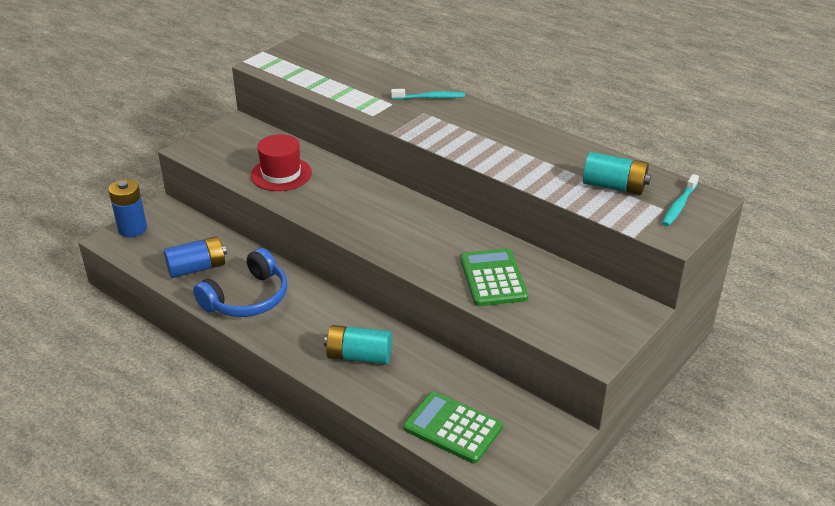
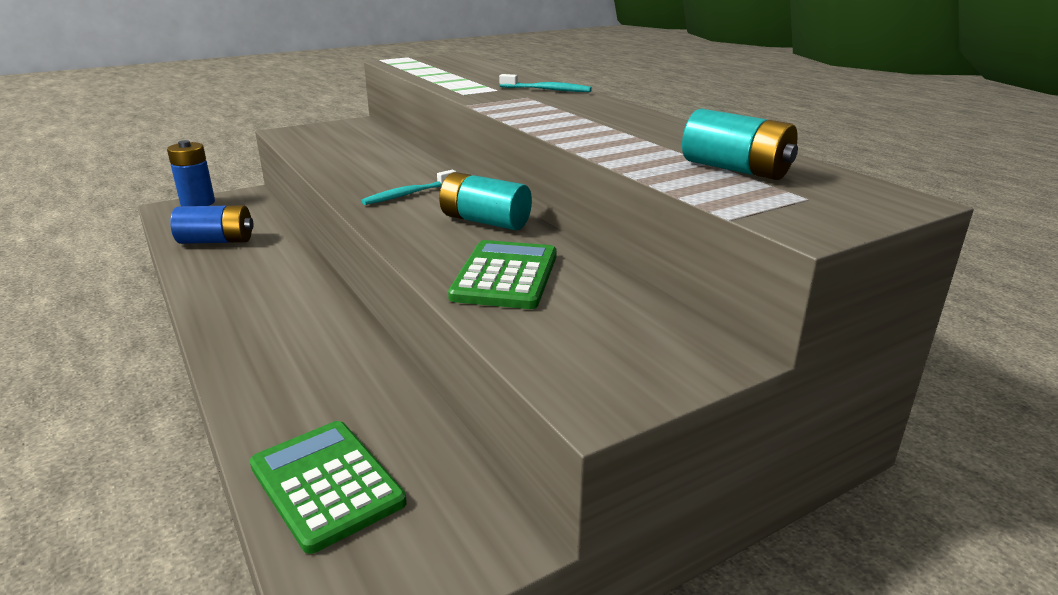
camera: 20 degrees right, 10 degrees down
blue headphones [193,248,287,317] -> none
red hat [251,134,312,191] -> none
turquoise battery [324,325,392,364] -> turquoise battery moved to [439,172,532,230]
turquoise toothbrush [662,174,699,226] -> turquoise toothbrush moved to [361,170,457,205]

